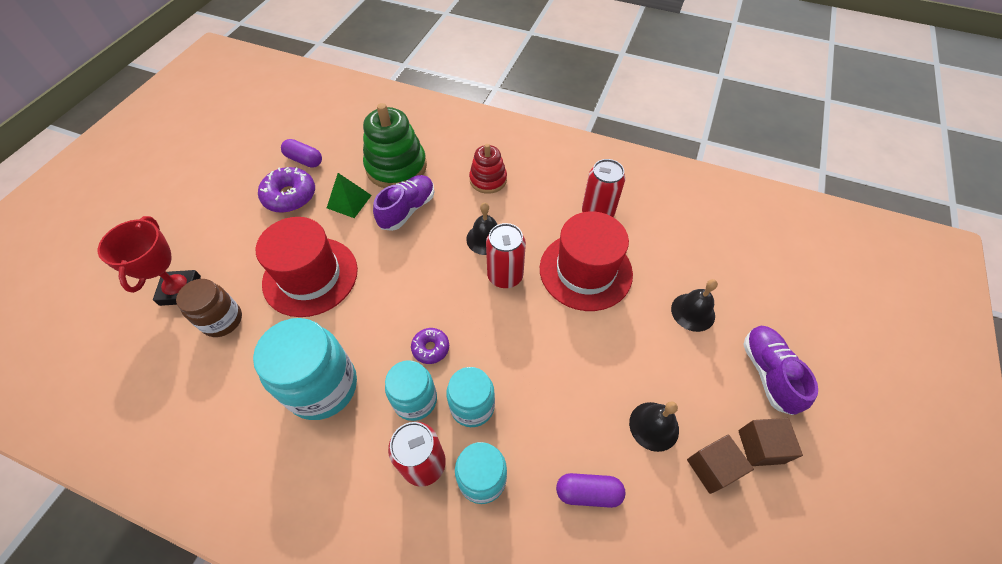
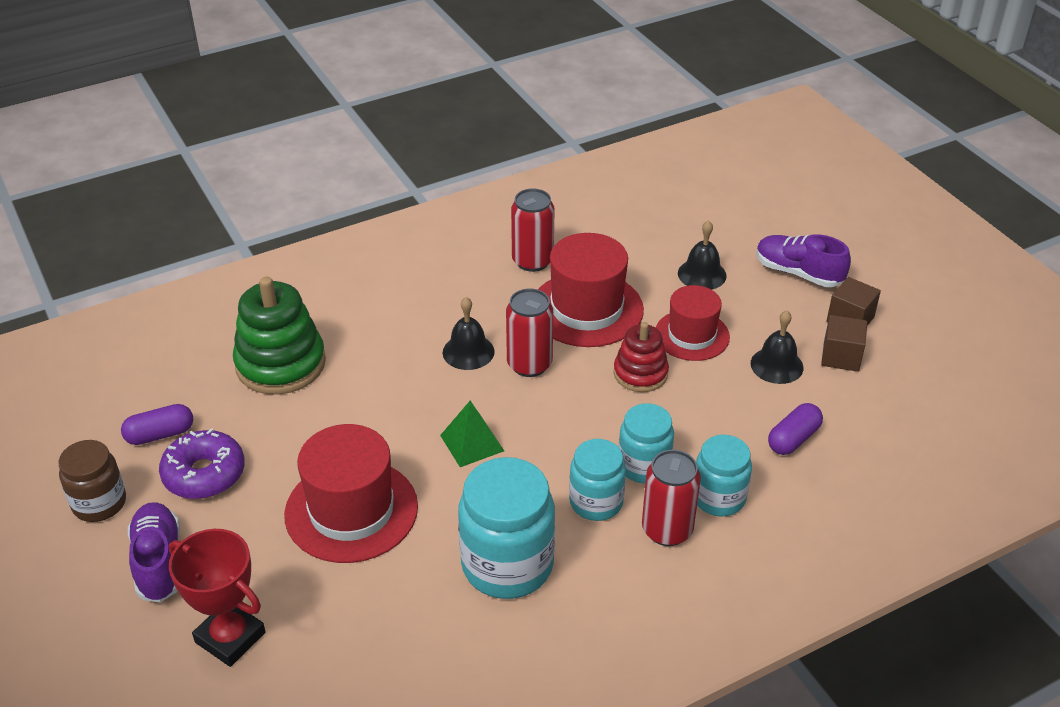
camera: 50 degrees left, 15 degrees down
brown jar [176,279,242,337] -> brown jar moved to [58,440,126,522]
green pyramid [327,173,372,218] -> green pyramid moved to [440,401,504,467]
purple shoe [373,175,434,231] -> purple shoe moved to [128,502,180,602]
purple donut [411,328,449,364] -> none
red stacking toy [469,144,507,194] -> red stacking toy moved to [614,322,669,392]
none -> red hat [655,285,730,361]

